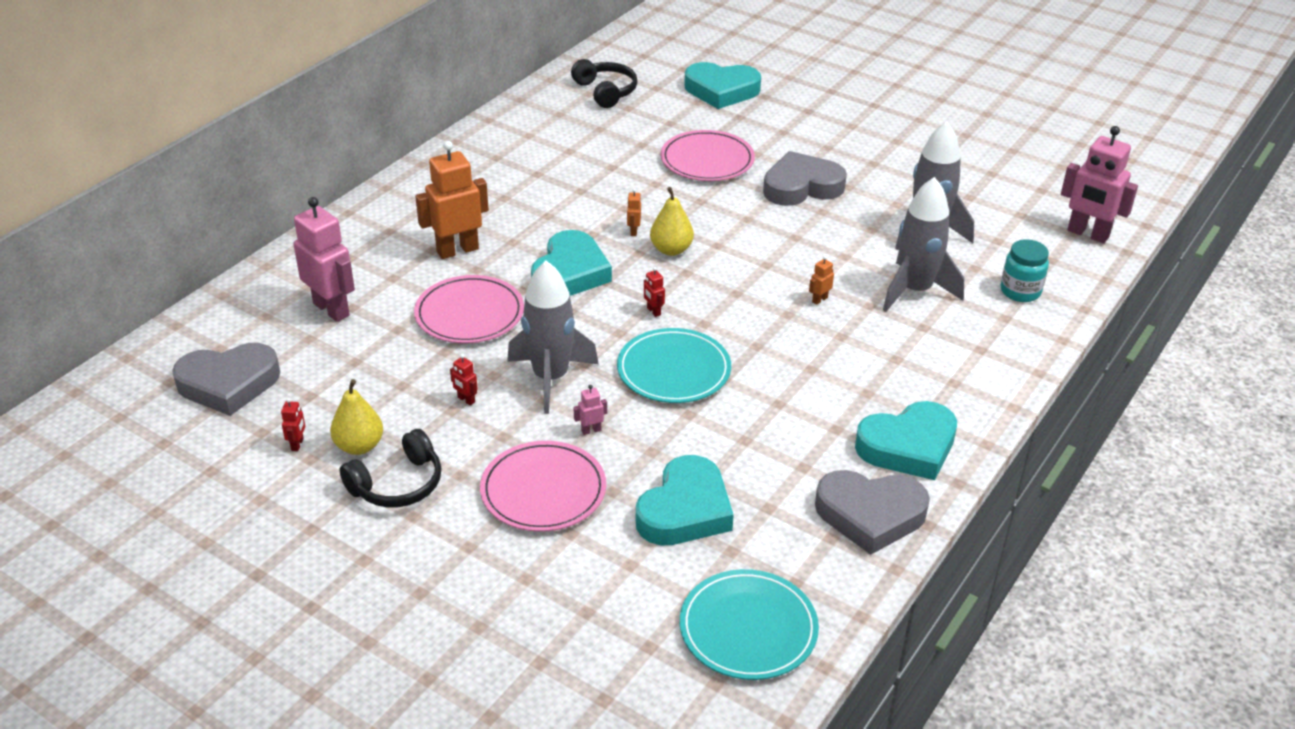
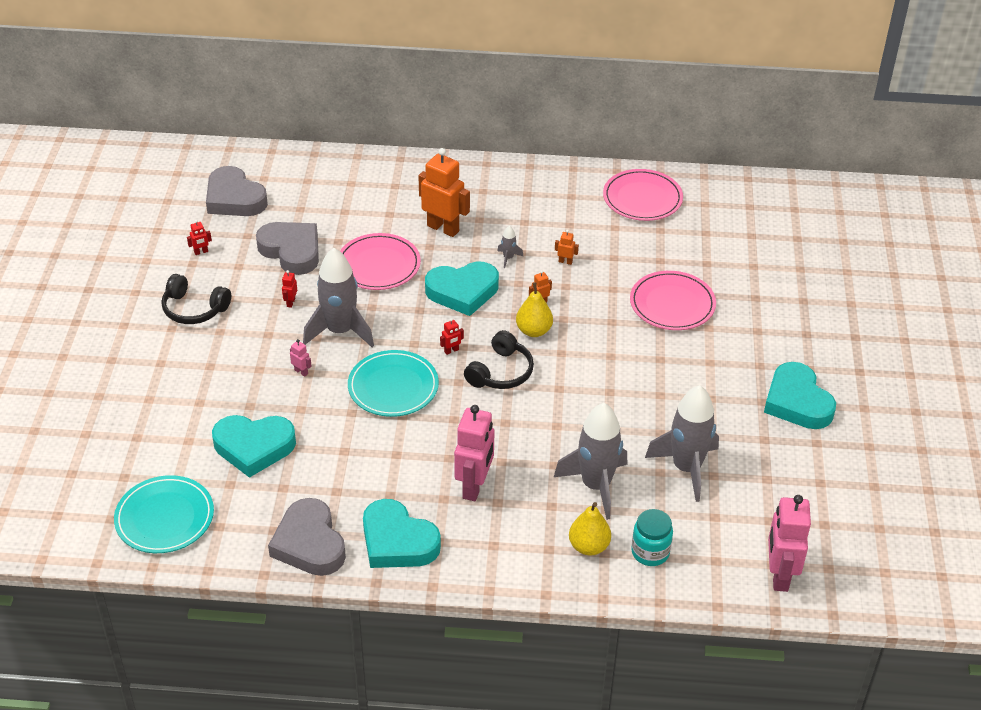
camera: 60 degrees right, 5 degrees up
pink robot [293,197,355,322] -> pink robot moved to [454,405,494,501]
yellow pear [330,379,383,455] -> yellow pear moved to [569,502,611,556]
pink plate [480,441,606,532] -> pink plate moved to [603,169,683,221]
black headphones [571,59,638,108] -> black headphones moved to [464,330,534,389]
red robot [644,267,665,317] -> red robot turned 150 degrees counterclockwise [440,318,464,355]
turquoise heart [684,62,761,109] -> turquoise heart moved to [764,362,836,429]
grey heart [763,151,847,206] -> grey heart moved to [256,222,319,275]
orange robot [809,256,834,305] -> orange robot moved to [555,230,579,265]
none -> grey rocket [497,226,523,268]

